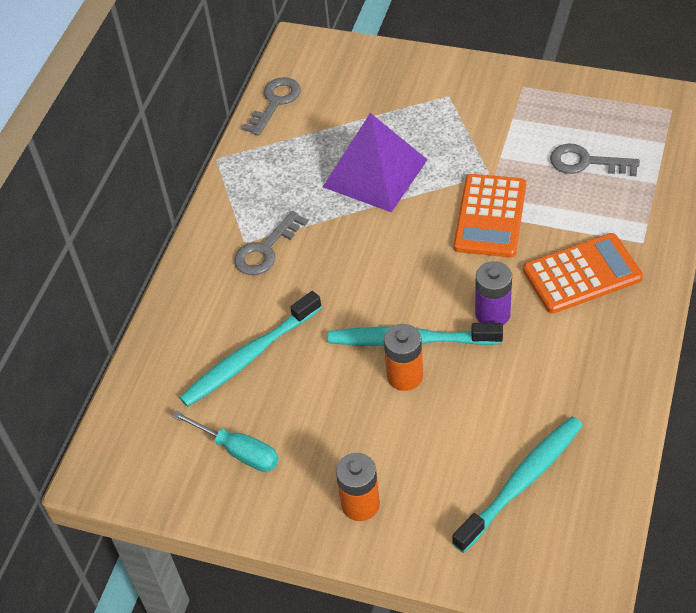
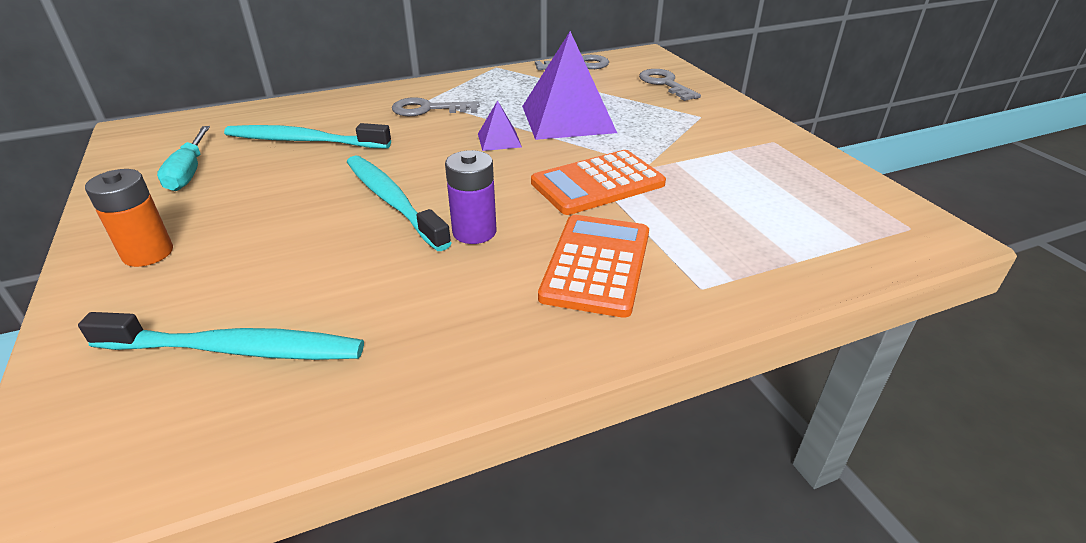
camera: 45 degrees right, 15 degrees down
orange battery [384,324,423,391] -> none
orange calculator [523,233,643,314] -> orange calculator turned 105 degrees counterclockwise [538,215,649,318]
grey key [550,144,640,176] -> grey key moved to [639,69,701,101]
none -> purple pyramid [478,100,522,151]

